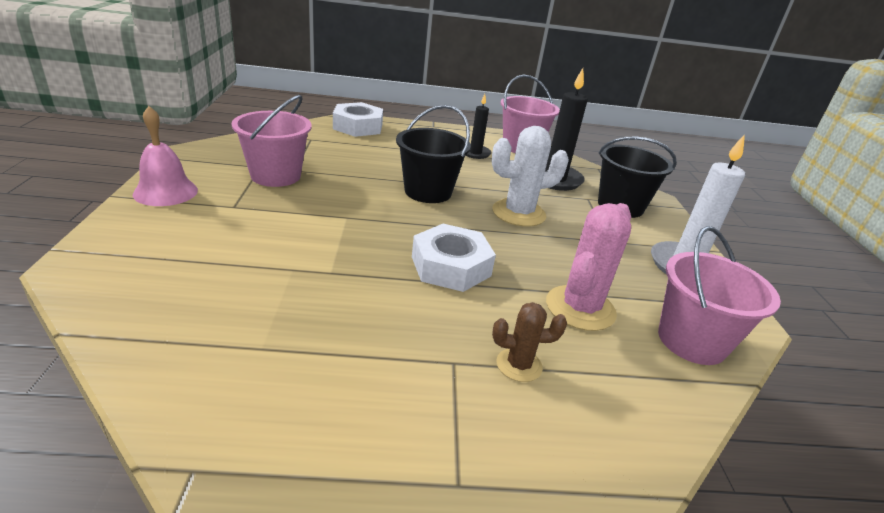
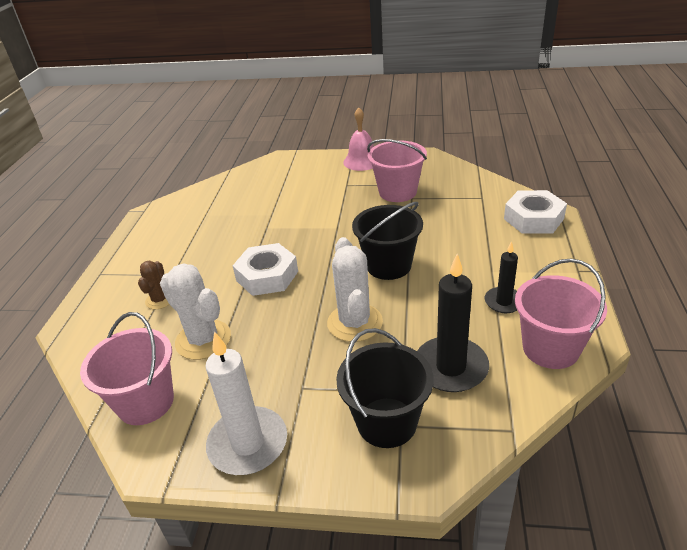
camera: 105 degrees right, 5 degrees up
pink cactus [546,203,631,331] -> white cactus [160,263,231,360]

